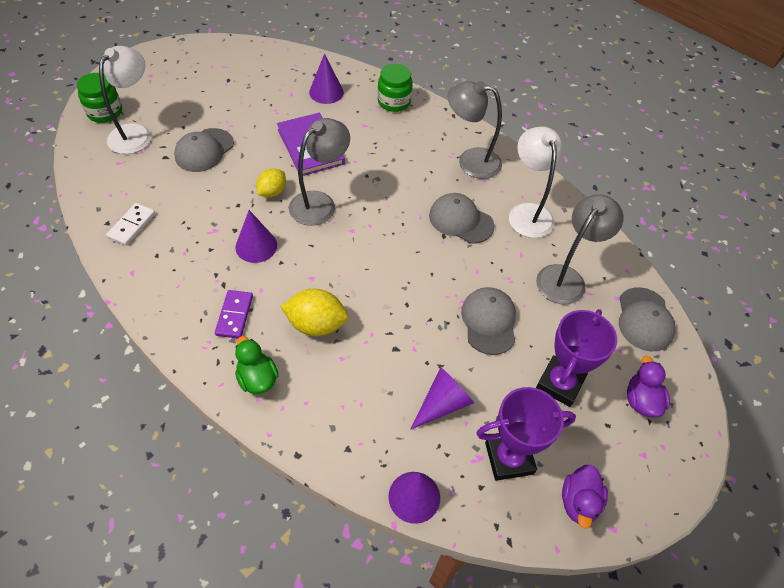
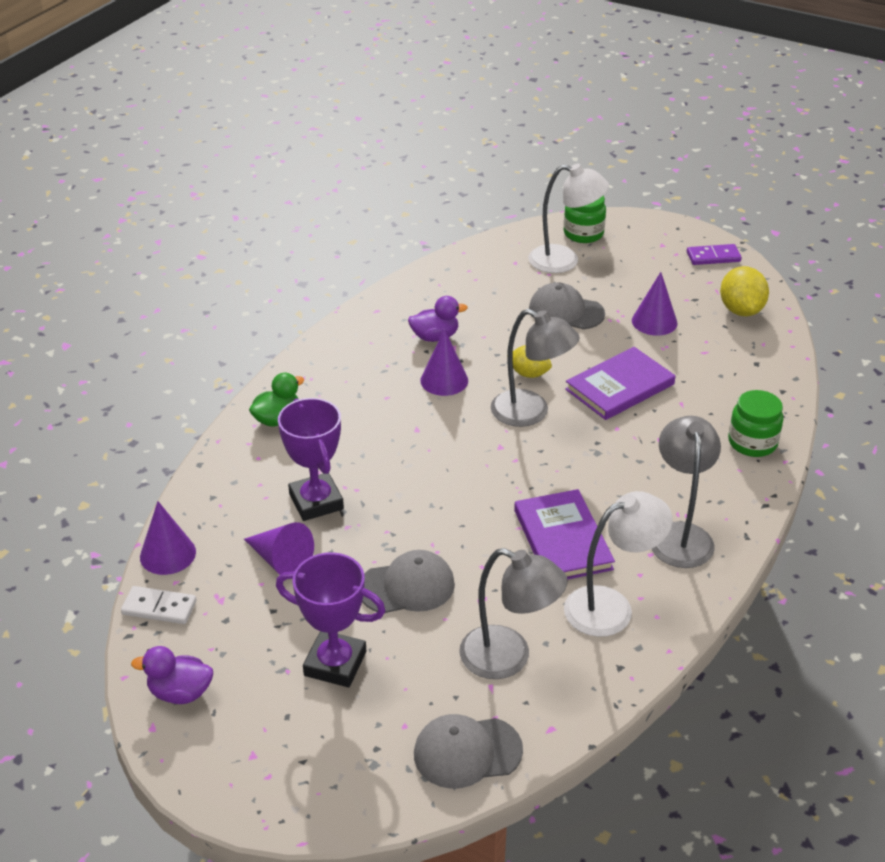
camera: 80 degrees right, 15 degrees down
white domino [106,203,156,246] -> white domino moved to [121,586,197,624]
purple domino [215,290,253,339] -> purple domino moved to [687,244,742,265]
yellow lemon [281,289,348,336] -> yellow lemon moved to [720,266,769,316]
purple cone [309,53,344,104] -> purple cone moved to [632,272,677,336]
grey cap [429,193,494,244] -> purple book [514,489,615,580]
purple trophy [477,387,576,481] -> purple trophy moved to [278,398,344,521]
purple duck [627,356,670,418] -> purple duck moved to [408,296,468,342]

